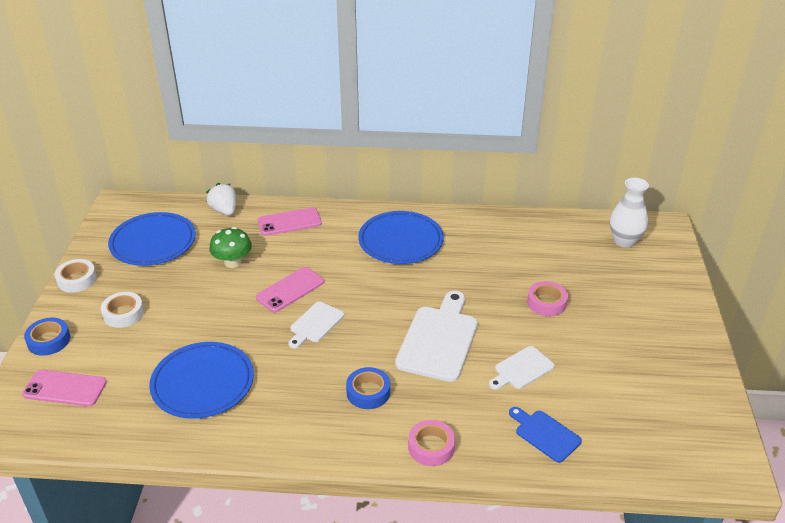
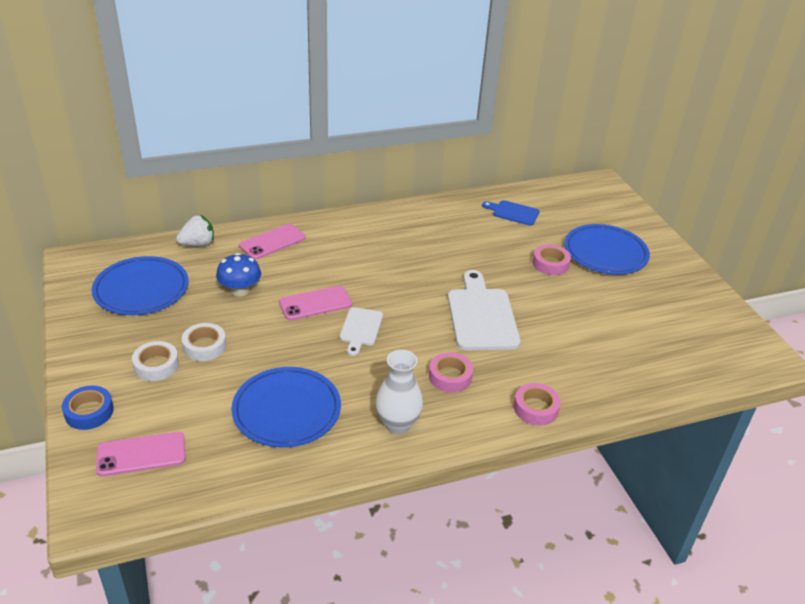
camera: 25 degrees left, 0 degrees up
white tape [55,259,97,293] -> white tape moved to [182,323,226,361]
white strawberry [206,183,236,216] -> white strawberry turned 120 degrees clockwise [176,215,214,246]
green mushroom [209,227,252,268] -> blue mushroom [216,253,261,297]
pink phone [256,267,324,312] -> pink phone turned 45 degrees clockwise [279,286,352,320]
blue tape [346,367,390,409] -> pink tape [429,352,473,393]
blue plate [358,211,444,264] -> blue plate moved to [564,224,650,275]
white cutting board [489,346,555,390] -> none
blue cutting board [509,407,582,463] -> blue cutting board moved to [482,200,540,225]
white vase [610,178,649,248] -> white vase moved to [375,350,423,434]

